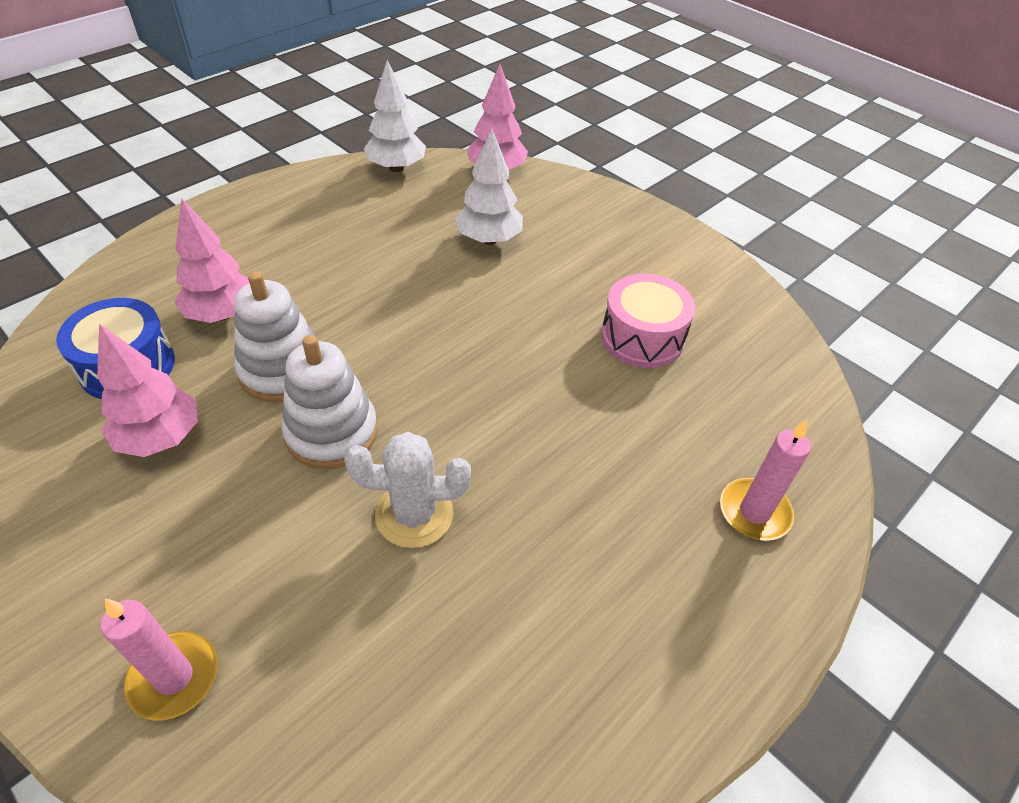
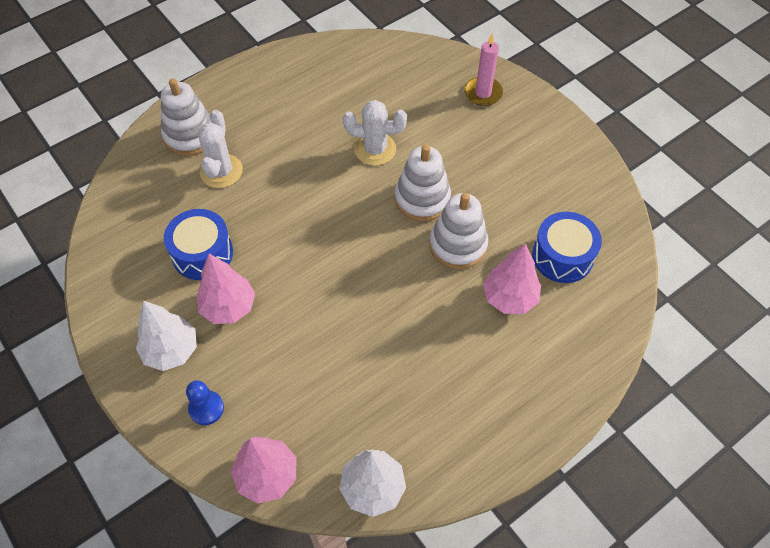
camera: 170 degrees left, 10 degrees up
pink tree [97,324,198,457] -> pink tree moved to [197,254,255,324]
white tree [455,129,523,245] -> white tree moved to [136,301,197,371]
pink drum [601,274,695,368] -> blue drum [164,209,233,280]
pink candle [720,420,811,541] -> white stacking toy [161,78,211,156]
none -> blue pawn [186,380,224,425]
none -> white cactus [198,110,243,188]

